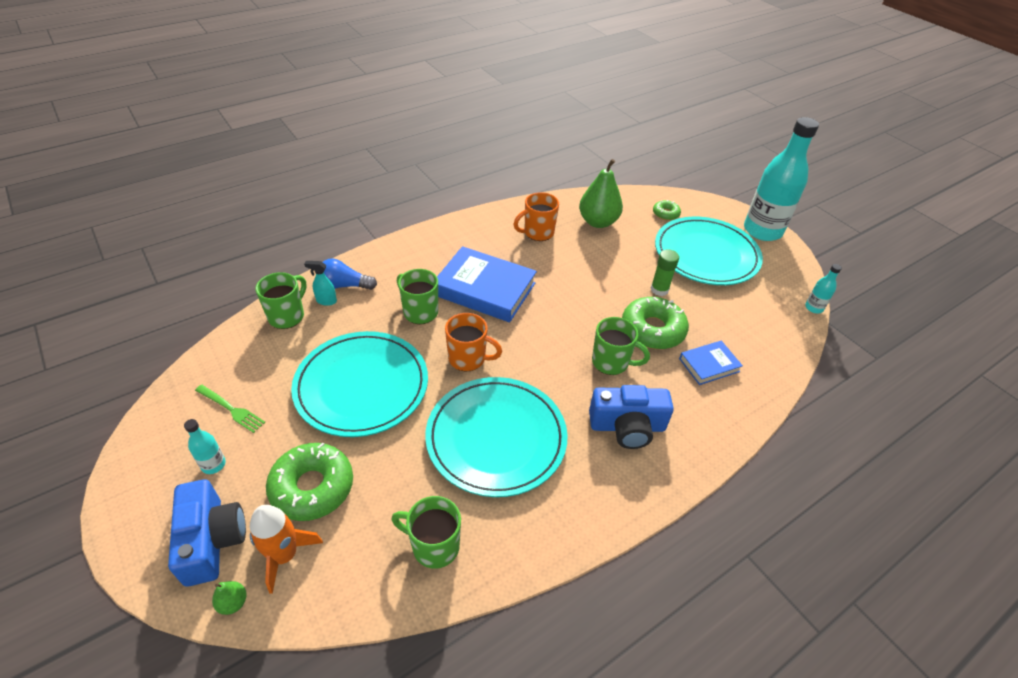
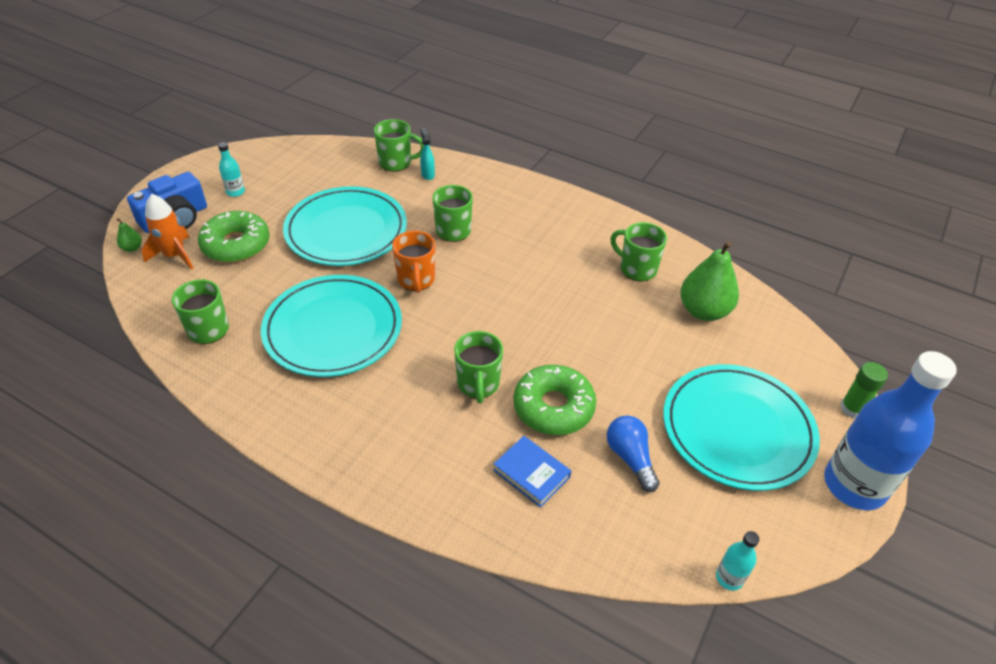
camera: 65 degrees right, 0 degrees up
green fork [195,385,265,433] -> none
blue light bulb [323,259,377,290] -> blue light bulb moved to [607,415,660,492]
blue book [437,246,537,322] -> none
orange mug [514,192,559,241] -> green mug [611,222,667,281]
blue camera [589,385,674,449] -> none
green glue stick [651,250,679,296] -> green glue stick moved to [840,362,888,418]
green donut [653,200,681,220] -> none
turquoise bottle [744,117,819,241] -> blue bottle [824,351,957,510]

